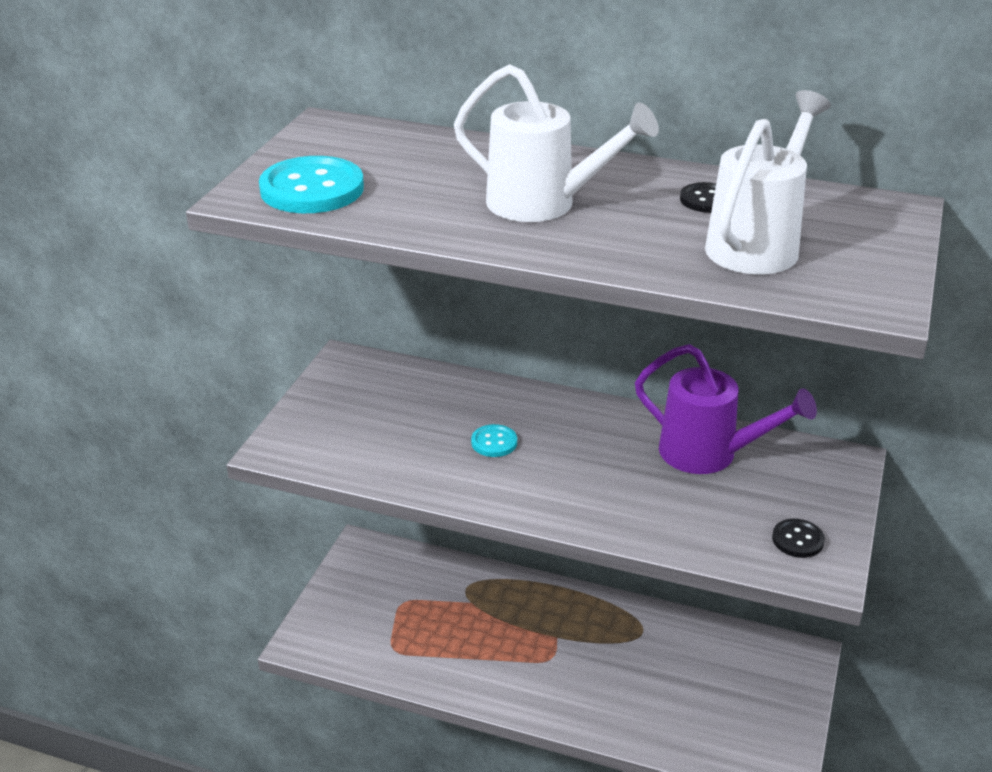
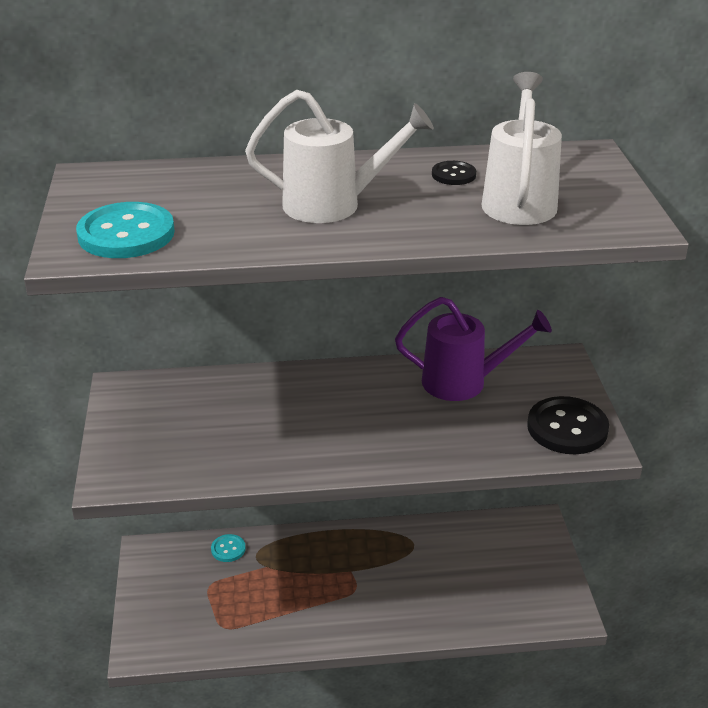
camera: 25 degrees left, 0 degrees up
turquoise button [471,424,517,457] -> turquoise button moved to [211,534,246,562]
black button [772,519,825,558] -> black button [527,396,609,454], size x1.96

